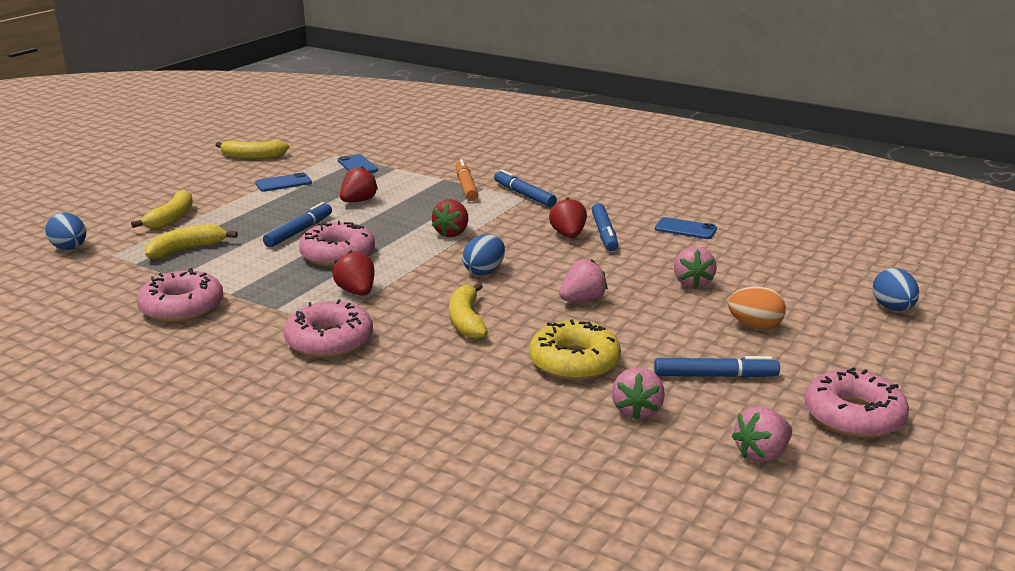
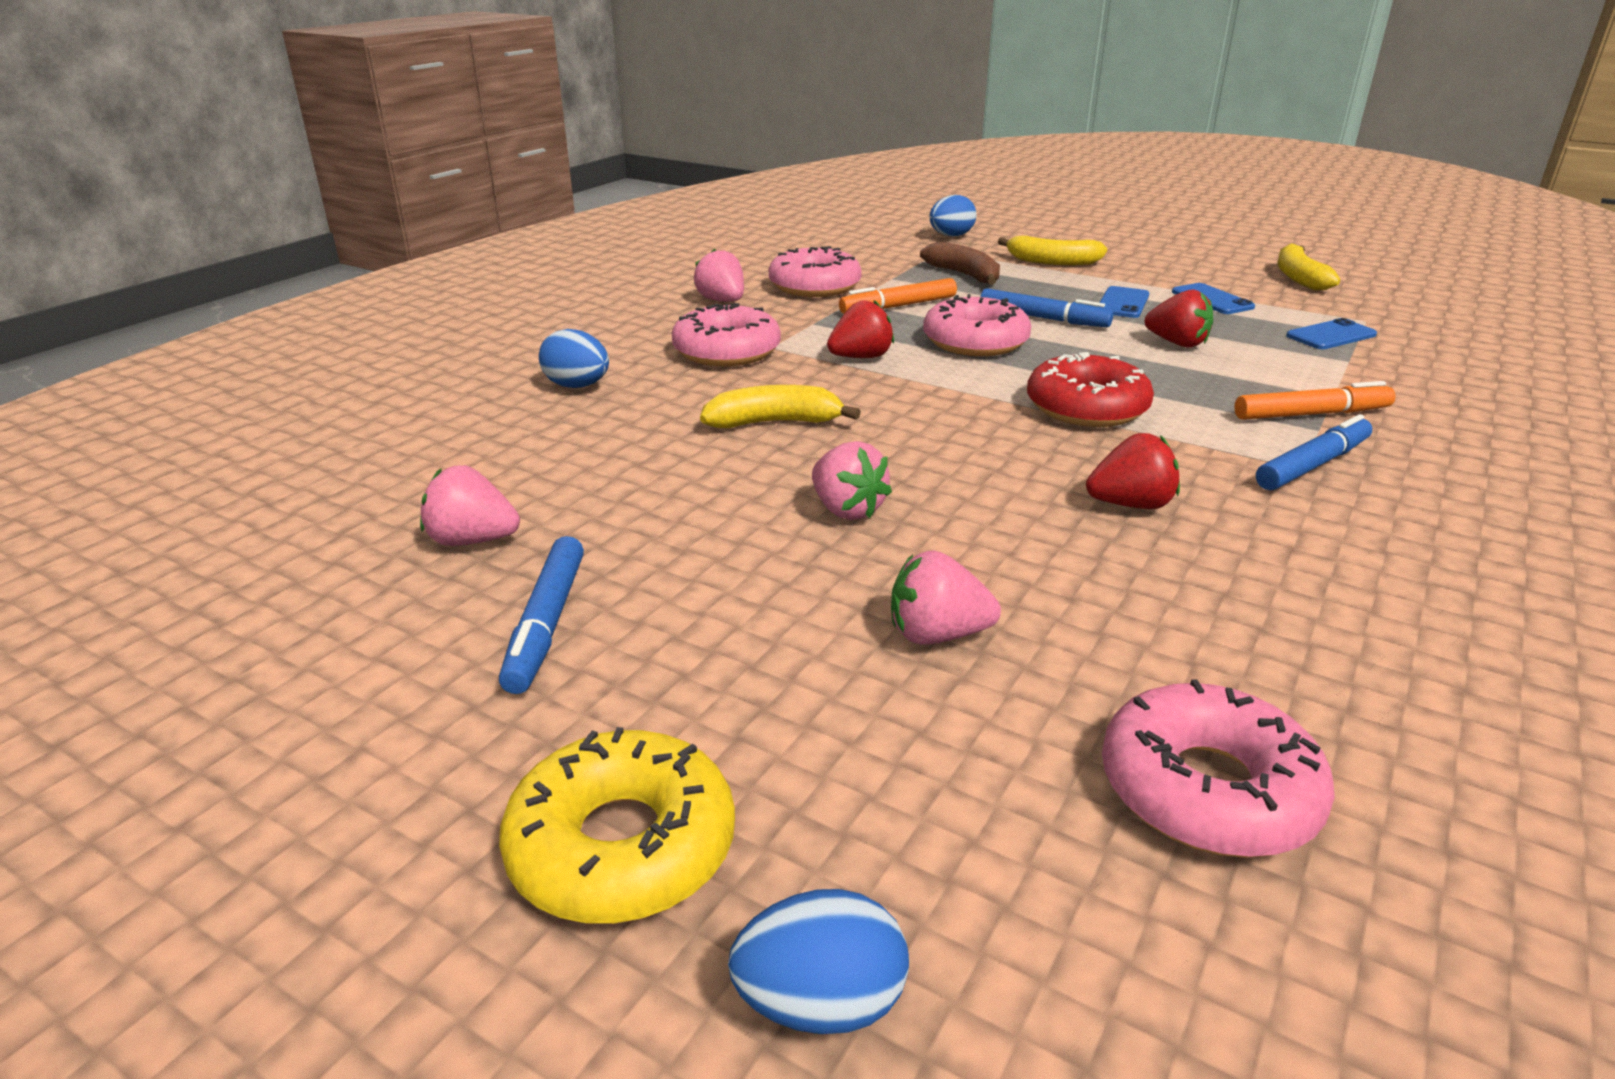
camera: 90 degrees right, 5 degrees up
yellow banana [145,224,237,259] -> brown banana [920,242,1000,285]
red strawberry [432,199,468,237] -> red donut [1027,352,1154,427]
blue egg [462,234,505,275] -> blue egg moved to [539,329,609,388]
yellow donut [529,319,621,381] -> yellow donut moved to [499,727,735,924]
blue marker [592,203,618,252] -> none
blue phone [655,217,717,239] -> blue phone moved to [1097,286,1149,318]
orange egg [728,286,786,329] -> none
pink strawberry [732,406,792,463] -> pink strawberry moved to [694,248,744,302]
pink donut [804,367,909,438] -> pink donut moved to [1102,679,1335,858]
none -> orange marker [839,278,957,314]

